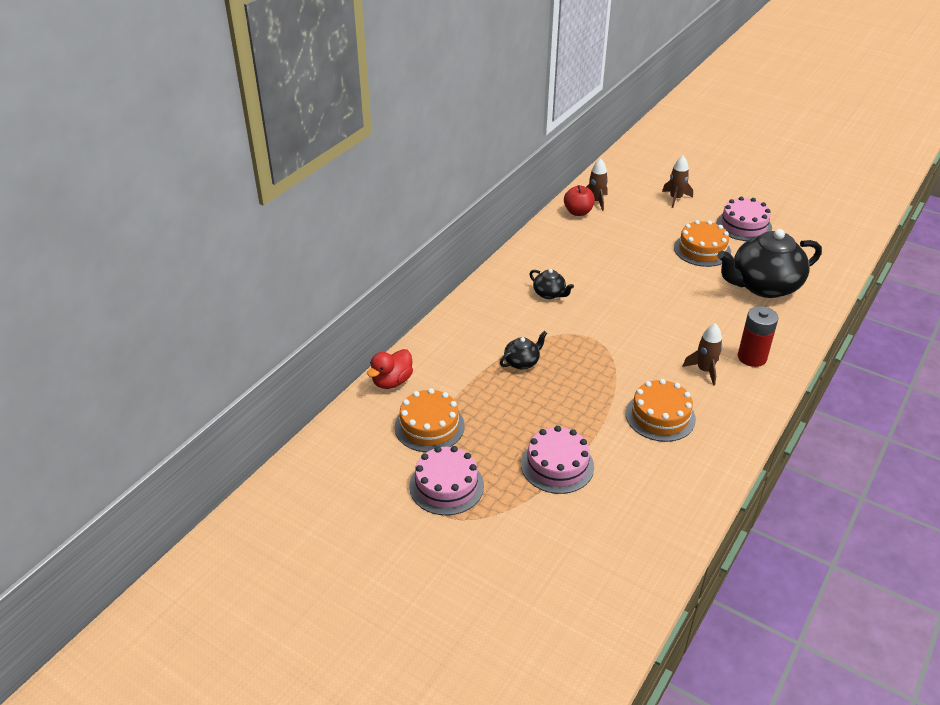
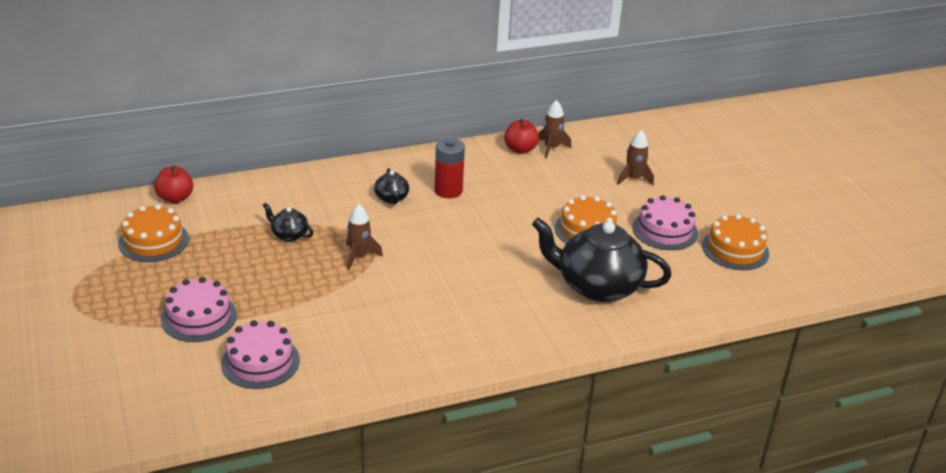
camera: 35 degrees right, 5 degrees down
red duck [367,349,413,389] -> red apple [154,165,193,203]
pink cake [409,446,484,515] -> pink cake moved to [221,320,300,389]
black teapot [500,331,547,369] -> black teapot turned 150 degrees counterclockwise [263,202,313,242]
orange cake [626,379,696,442] -> orange cake moved to [702,214,769,270]
brown rocket [682,323,723,385] -> brown rocket moved to [346,204,383,270]
red battery [738,306,779,367] -> red battery moved to [434,138,465,198]

